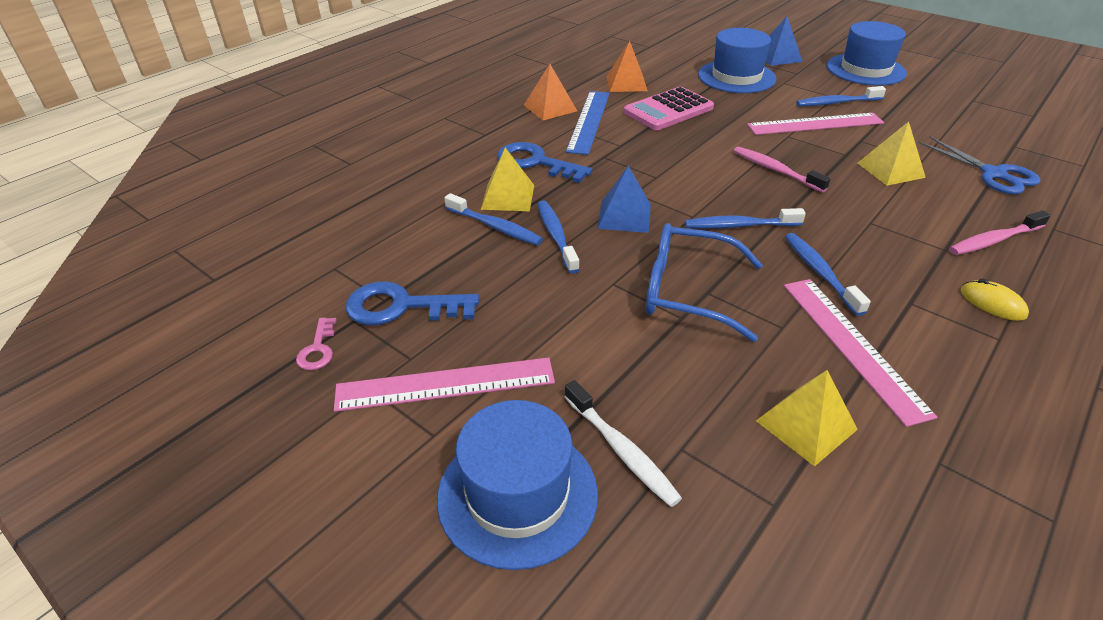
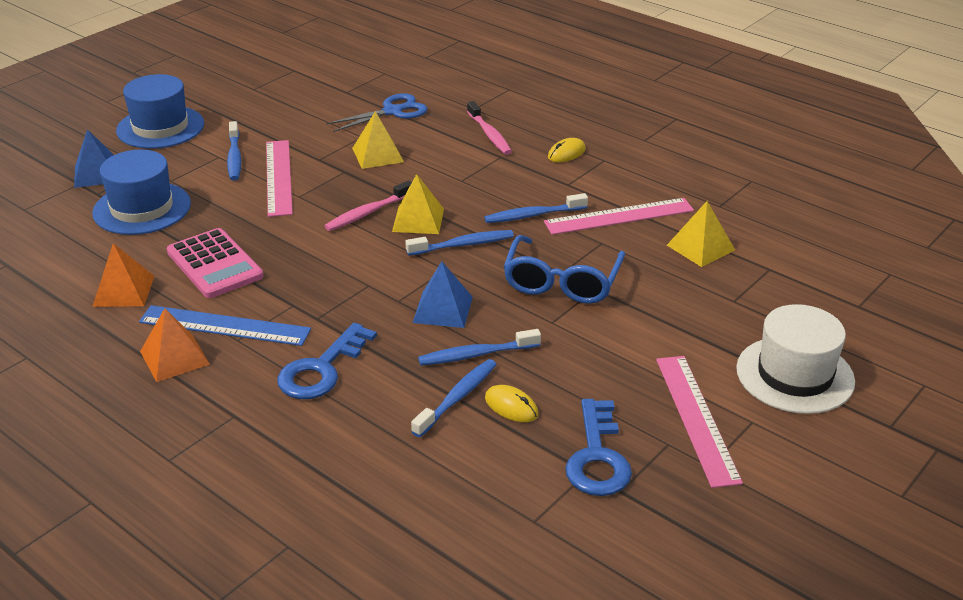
camera: 90 degrees left, 5 degrees down
pink key [296,317,337,370] -> none
blue hat [437,400,598,570] -> white hat [736,304,855,414]
yellow pyramid [481,148,534,211] -> yellow pyramid moved to [392,174,444,234]
white toothbrush [564,380,682,507] -> none
blue toothbrush [685,208,806,229] -> blue toothbrush turned 105 degrees counterclockwise [405,230,514,256]
none -> yellow mouse [485,385,538,422]

